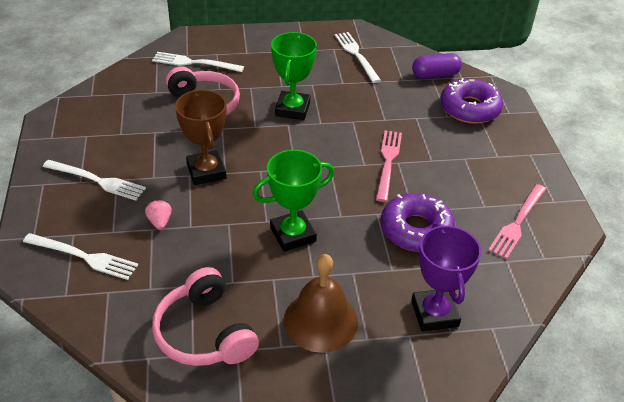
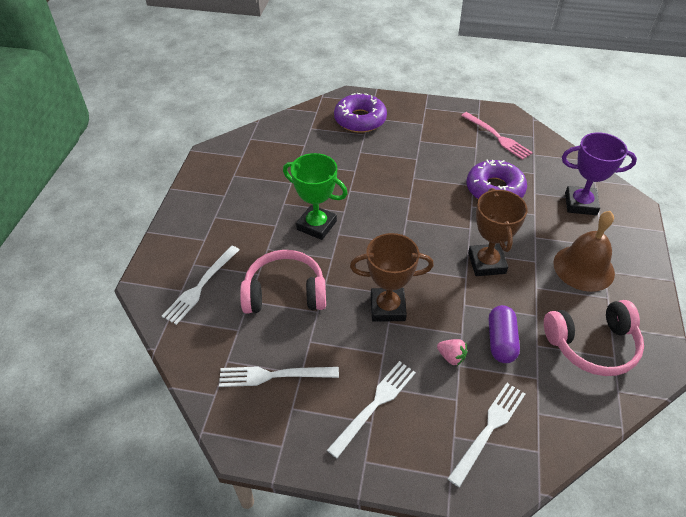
camera: 70 degrees left, 5 degrees up
pink strawberry [145,199,172,230] -> pink strawberry turned 150 degrees counterclockwise [437,339,468,366]
green trophy [253,150,334,252] -> brown trophy [468,188,528,276]
white fork [335,32,381,83] -> white fork moved to [219,366,339,387]
pink fork [376,130,402,202] -> none
purple capsule [412,53,462,79] -> purple capsule moved to [489,305,520,363]

